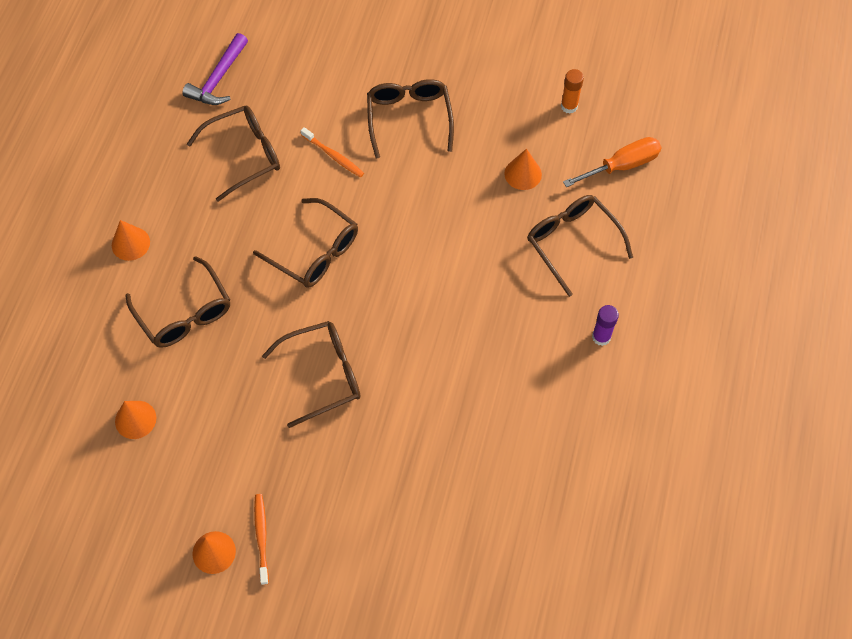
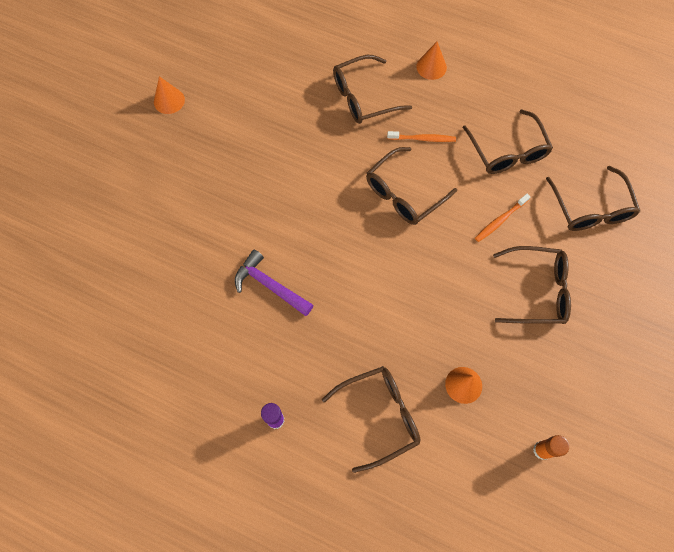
camera: 100 degrees right, 5 degrees up
orange cone [115,401,156,439] -> none
purple hammer [182,33,248,105] -> purple hammer moved to [235,250,314,316]
orange toothbrush [254,494,269,585] -> orange toothbrush moved to [387,131,456,142]
brown glasses [262,321,360,428] -> brown glasses moved to [546,166,640,231]
orange screwdriver [563,137,662,187] -> none

